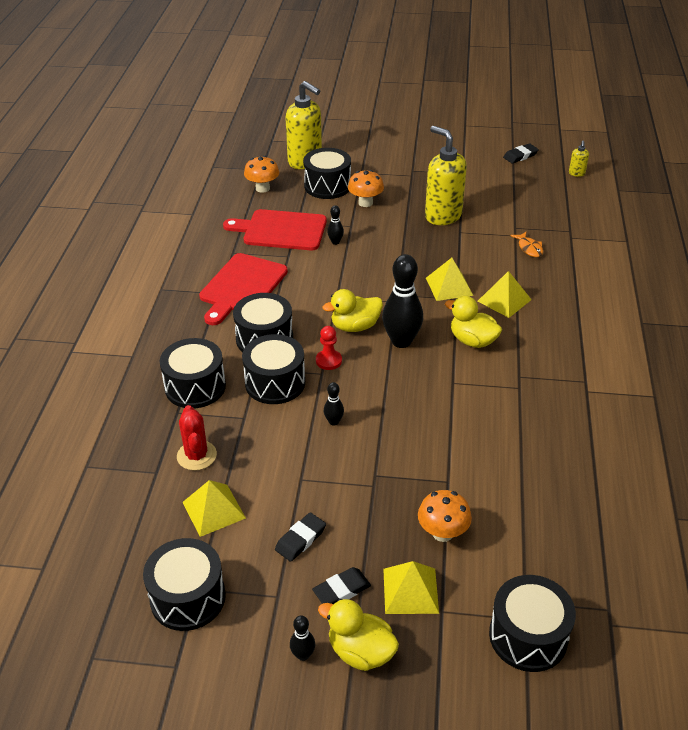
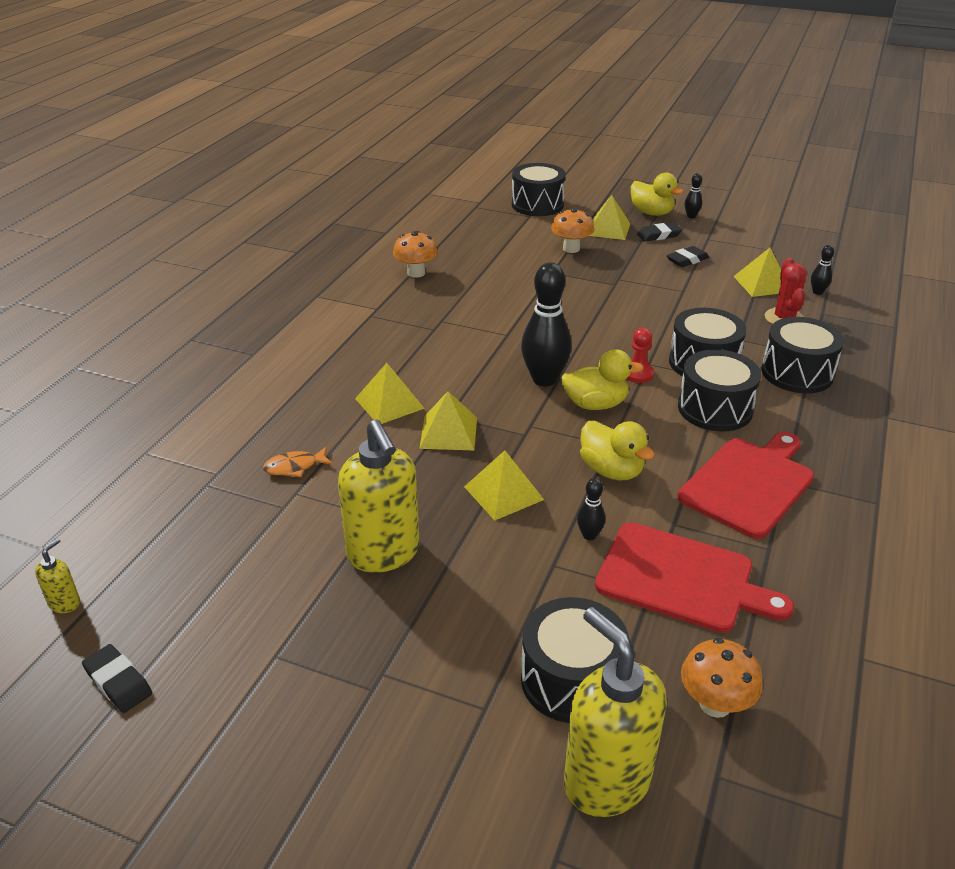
camera: 165 degrees left, 5 degrees down
black drum [143,538,226,631] -> none
black bowling pin [324,382,344,426] -> black bowling pin moved to [811,245,834,295]
orange mushroom [348,170,384,207] -> orange mushroom moved to [393,231,438,278]
yellow duck [445,296,502,348] -> yellow duck moved to [580,421,655,481]
black eraser [503,143,539,164] -> black eraser turned 60 degrees clockwise [82,644,152,713]
orange fish [510,231,543,257] -> orange fish turned 105 degrees counterclockwise [263,447,333,477]
none -> yellow pyramid [464,450,544,520]

